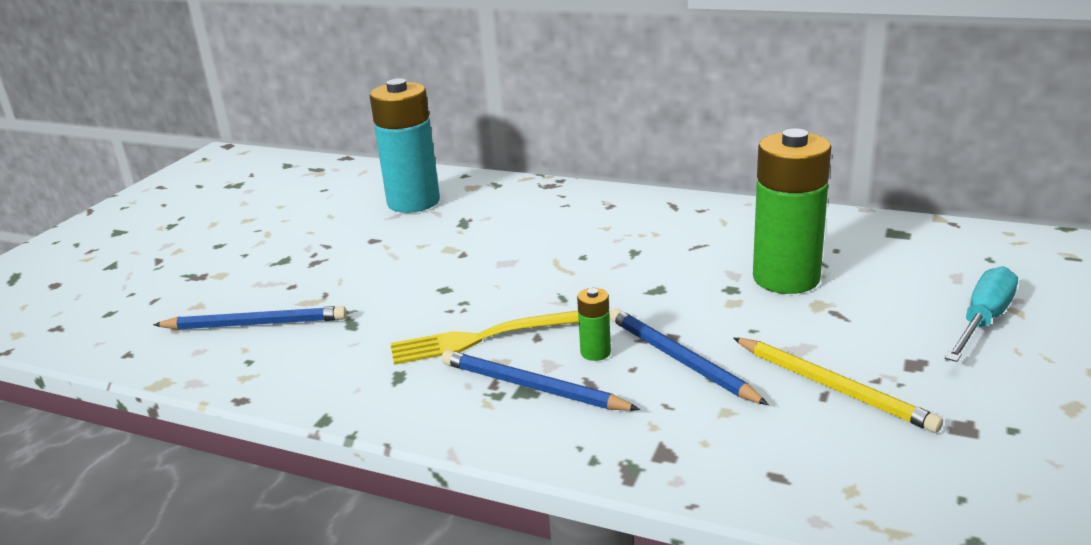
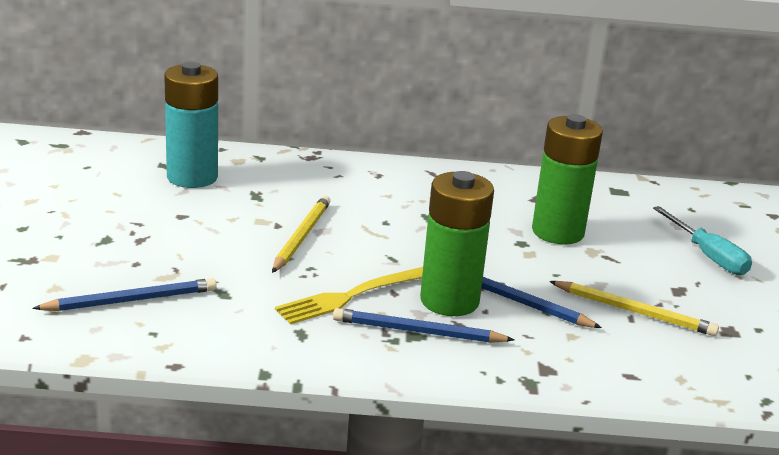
camera: 25 degrees left, 0 degrees up
green battery [577,288,611,361] -> green battery [420,171,494,316], size x2.39
turquoise screwdriver [945,266,1018,362] -> turquoise screwdriver turned 135 degrees clockwise [653,206,752,275]
none -> yellow pencil [272,196,330,273]

